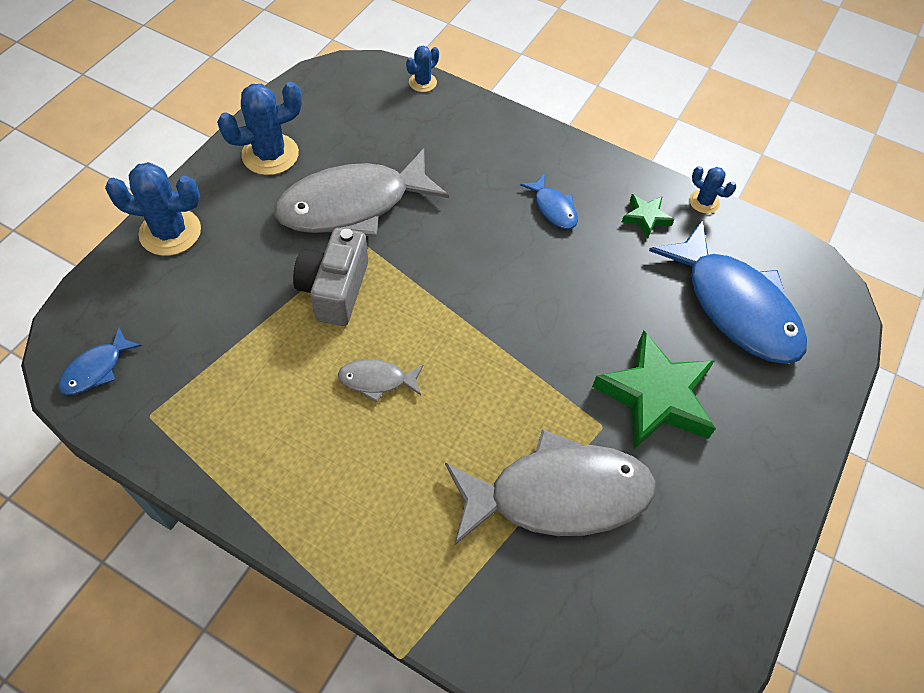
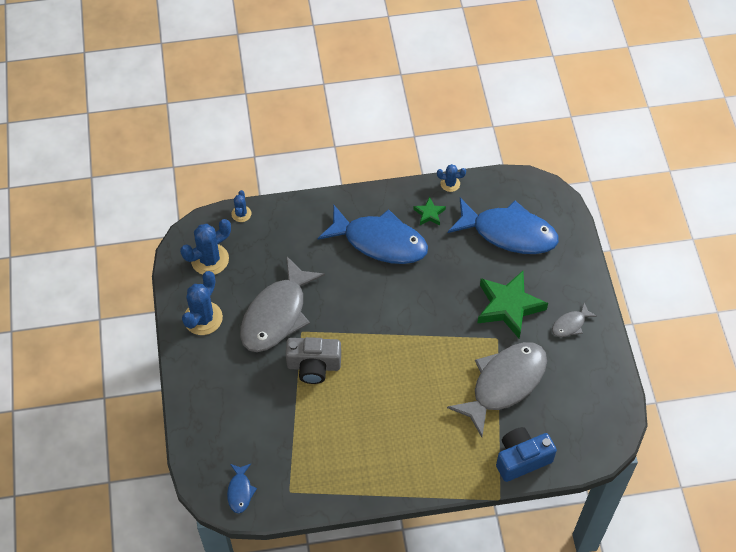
camera: 35 degrees left, 0 degrees up
blue cactus [105,162,201,256] -> blue cactus moved to [180,219,231,275]
grey camera [293,228,368,326] -> grey camera turned 60 degrees counterclockwise [286,337,341,384]
grey fish [338,359,423,402] -> grey fish moved to [552,303,597,337]
blue fish [520,174,578,229] -> blue fish [318,205,428,264], size x2.28
none -> blue camera [496,427,557,482]

